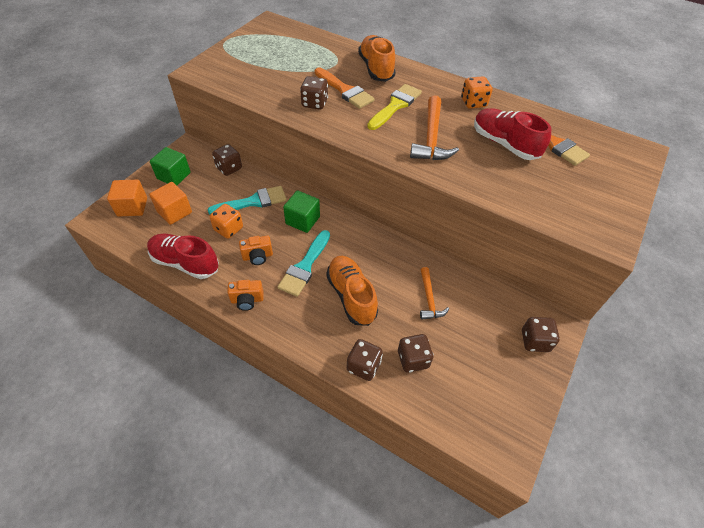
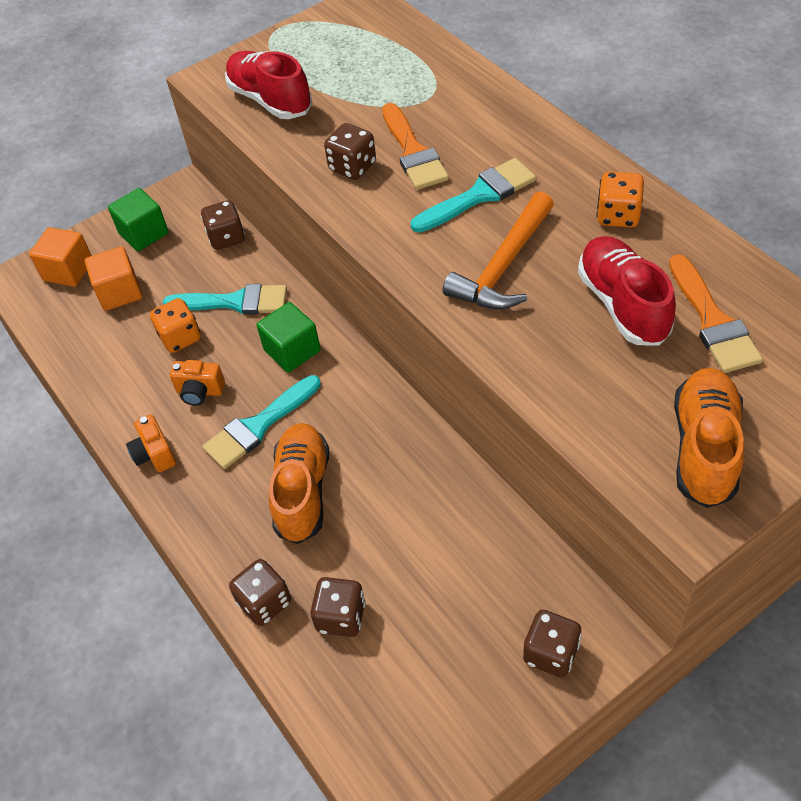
camera: 30 degrees right, 0 degrees up
red shoe [147,234,219,279] -> red shoe moved to [225,51,312,119]
orange camera [227,280,264,311] -> orange camera turned 45 degrees clockwise [126,414,176,472]
orange shoe [358,35,396,82] -> orange shoe moved to [674,368,744,508]
yellow brush [367,84,422,130] -> turquoise brush [411,158,536,233]
orange hammer [420,267,449,320] -> none

